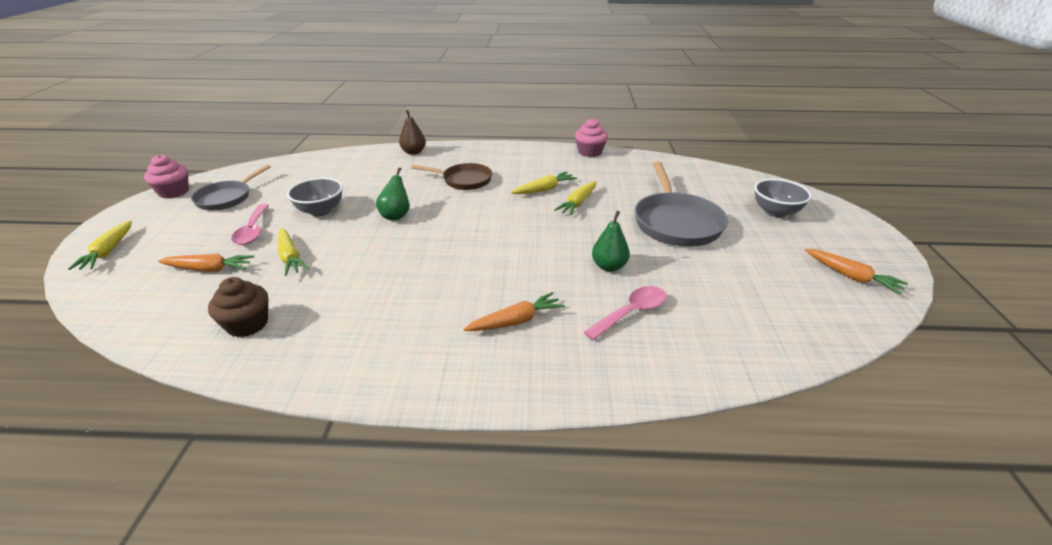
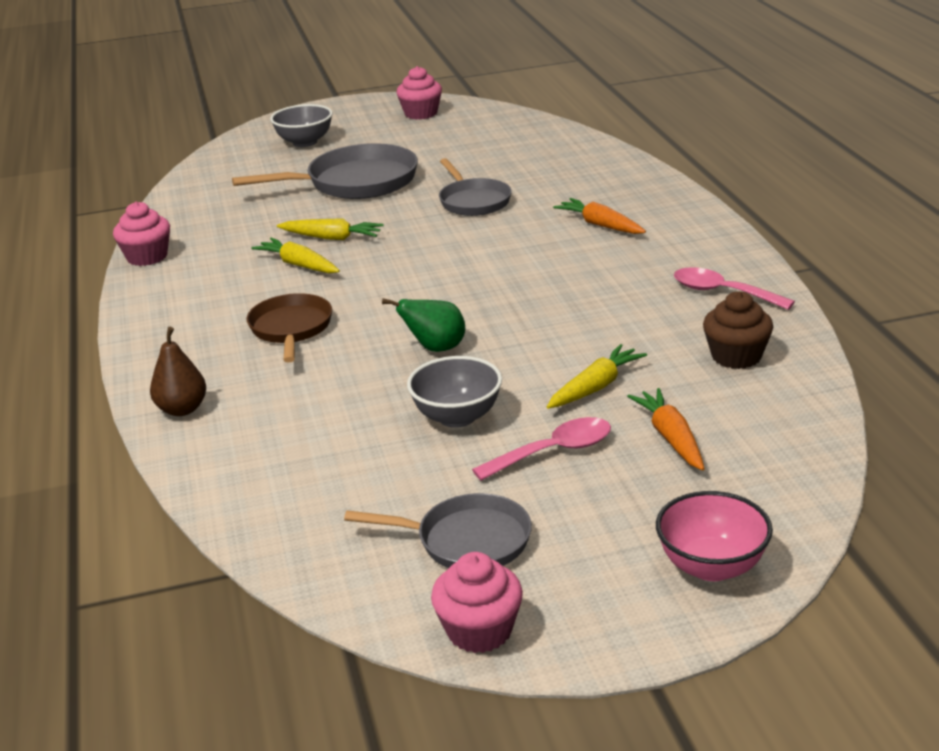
camera: 105 degrees left, 5 degrees down
yellow carrot [68,220,132,270] -> pink bowl [656,491,773,581]
pink spoon [584,286,666,340] -> pink spoon moved to [674,267,795,310]
green pear [592,211,630,272] -> grey pan [439,158,512,216]
orange carrot [805,249,908,295] -> pink cupcake [396,66,442,119]

